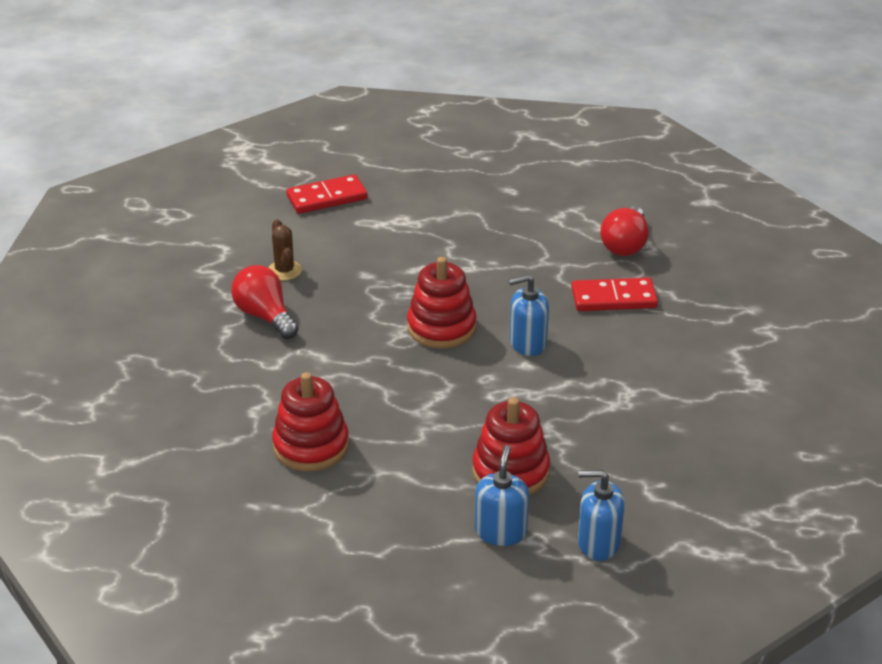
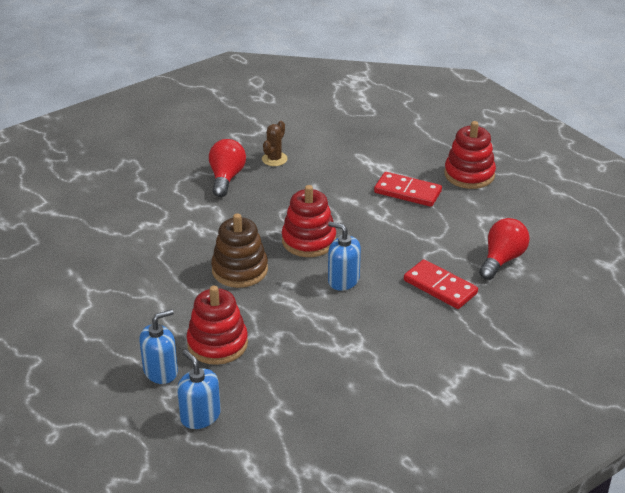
camera: 45 degrees right, 0 degrees up
red stacking toy [272,372,349,471] -> red stacking toy moved to [444,121,496,189]
red domino [287,174,367,214] -> red domino moved to [374,172,442,207]
red light bulb [600,206,649,256] -> red light bulb turned 150 degrees clockwise [479,218,530,280]
none -> brown stacking toy [211,213,268,288]

